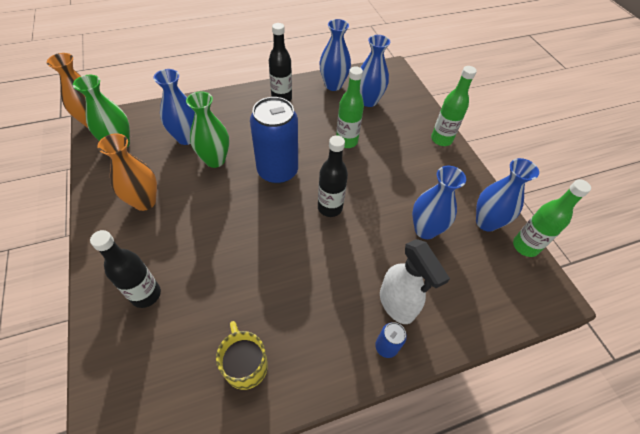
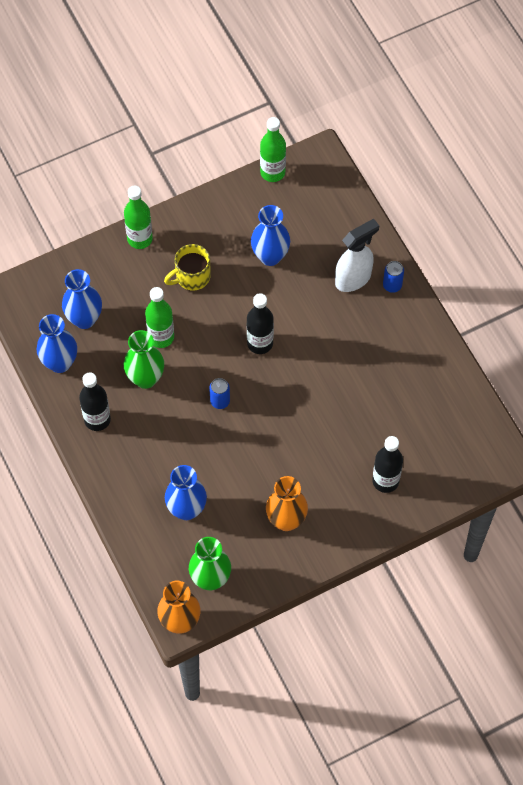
camera: 95 degrees left, 10 degrees up
green vase [186,91,229,168] -> green vase moved to [124,330,164,389]
yellow mug [216,321,268,390] -> yellow mug moved to [164,244,211,291]
blue can [250,97,298,184] -> blue can [209,378,230,409], size x0.43
blue vase [476,158,539,232] -> none

